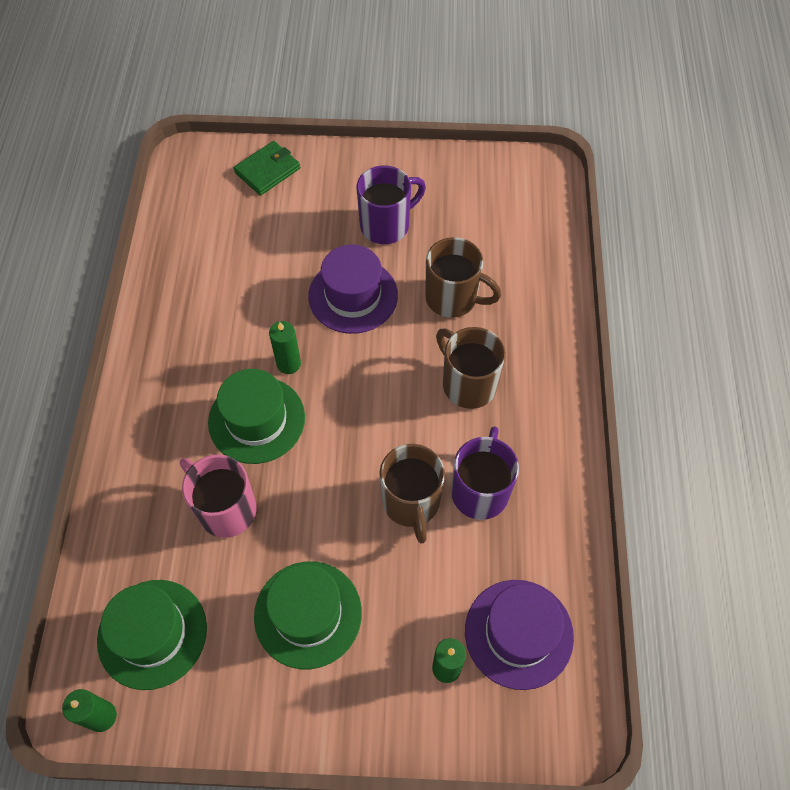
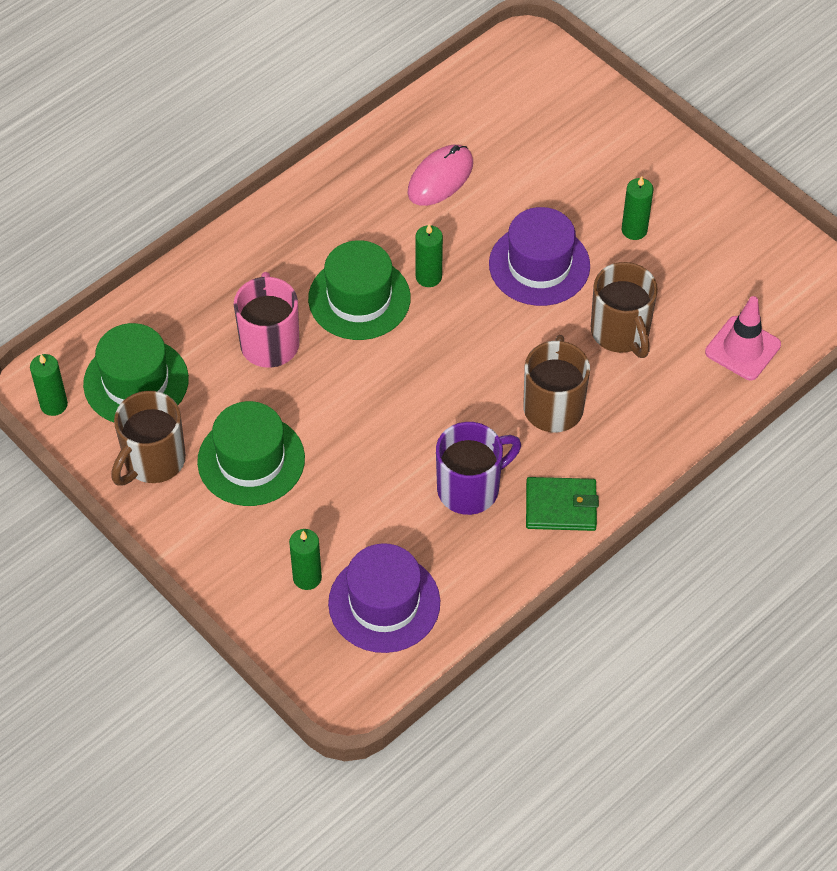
camera: 45 degrees right, 5 degrees down
green wallet [234,141,300,196] -> green wallet moved to [526,477,599,531]
purple mug [357,166,426,244] -> green candle [622,176,653,240]
brown mug [379,444,445,543] -> brown mug moved to [111,391,186,486]
none -> pink mouse [407,145,473,206]
none -> pink traffic cone [705,296,781,380]

